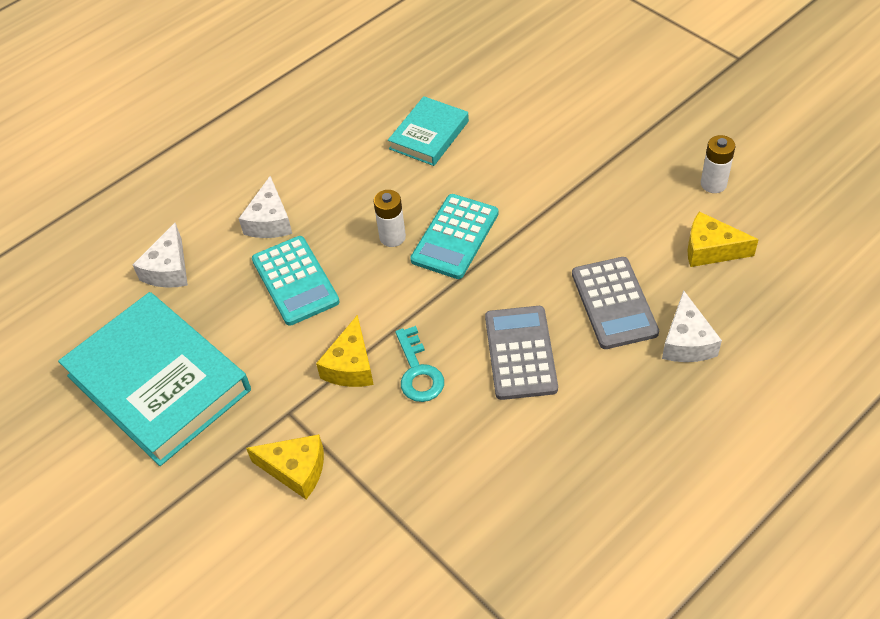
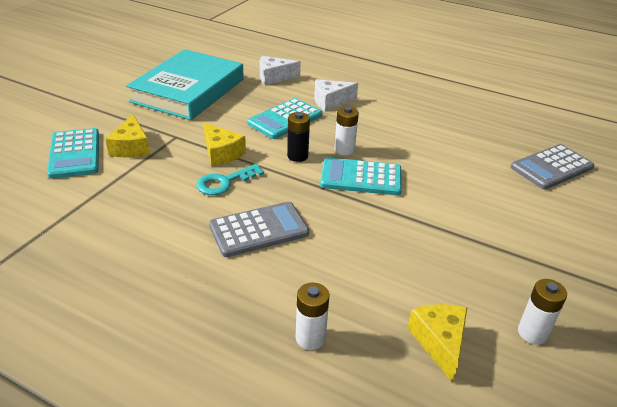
camera: 65 degrees right, 15 degrees down
yellow cheese [316,315,374,387] -> yellow cheese turned 120 degrees counterclockwise [204,123,246,166]
turquoise book [388,96,469,166] -> none
grey calculator [572,257,659,349] -> grey calculator moved to [511,144,594,190]
white cheese [662,290,722,362] -> white battery [296,283,329,350]
none -> turquoise calculator [47,128,99,179]
none -> black battery [287,112,310,162]

